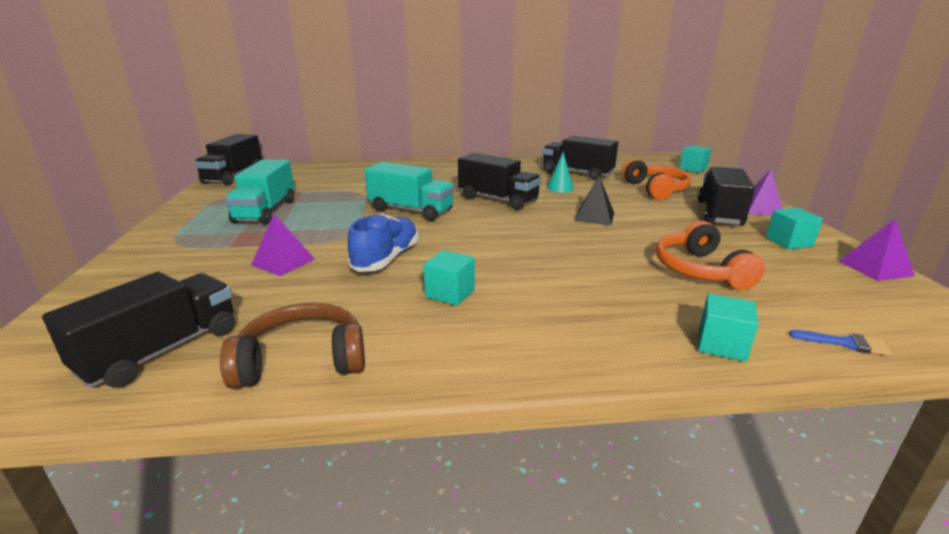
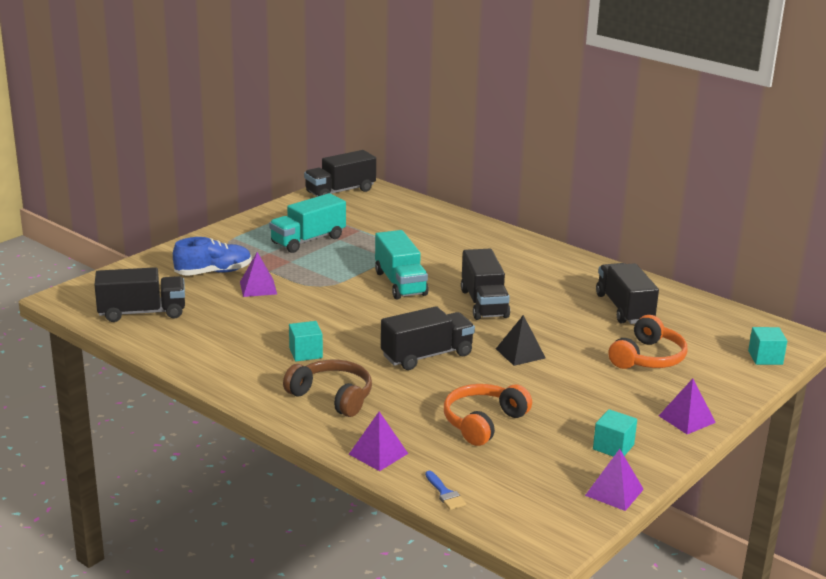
camera: 45 degrees right, 0 degrees up
brown headphones [220,303,365,389] -> brown headphones moved to [283,360,372,417]
blue shoe [348,214,418,272] -> blue shoe moved to [173,237,252,276]
turquoise cone [547,152,574,192] -> none
black truck [698,167,755,226] -> black truck moved to [381,306,475,370]
turquoise cube [698,293,758,362] -> purple pyramid [349,411,408,471]

